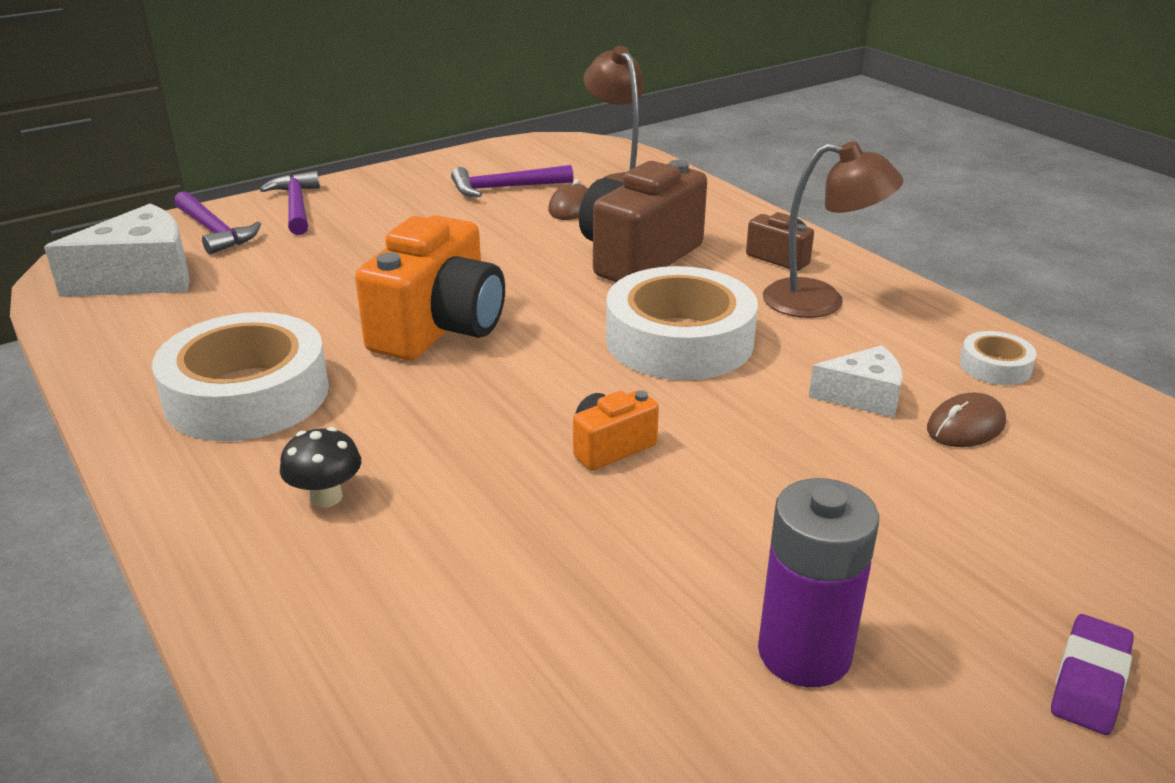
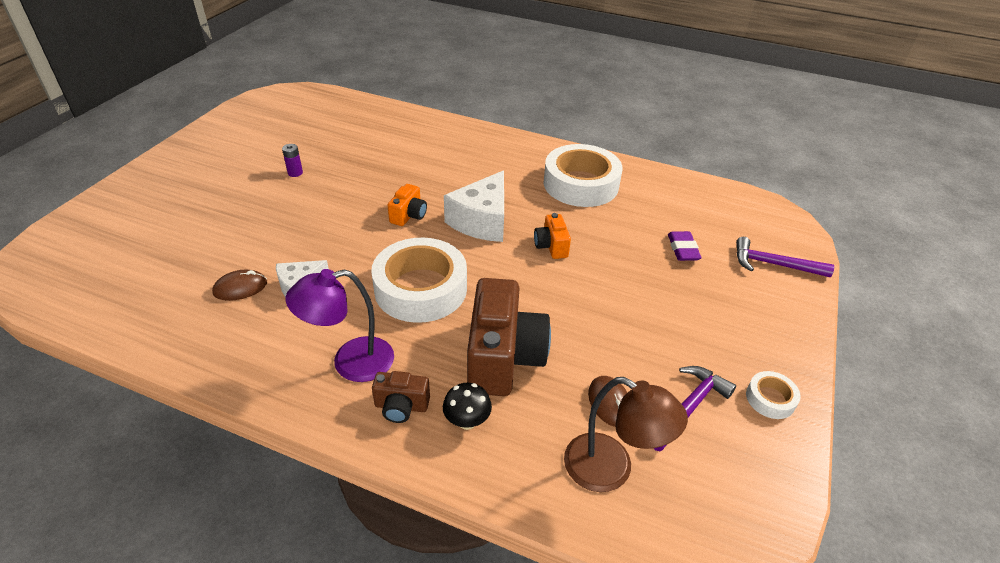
camera: 145 degrees right, 10 degrees up
white cheese [44,203,190,297] -> white cheese moved to [444,171,504,242]
purple hammer [260,171,320,235] -> none
black mushroom [280,427,361,507] -> black mushroom moved to [443,383,492,430]
orange camera [355,215,505,361] -> orange camera [534,213,571,259], size x0.49
purple battery [758,478,879,687] -> purple battery [282,144,303,177], size x0.46
brown lamp [763,141,904,318] -> purple lamp [286,269,394,382]
brown mouse [927,393,1006,447] -> brown mouse turned 45 degrees clockwise [212,270,267,301]
white tape [960,331,1037,385] -> white tape moved to [746,371,801,419]
purple eraser [1051,614,1134,735] -> purple eraser moved to [668,231,702,261]

